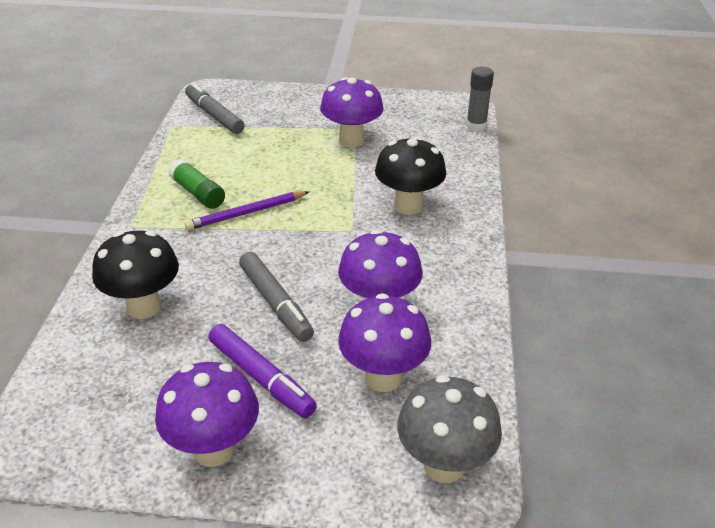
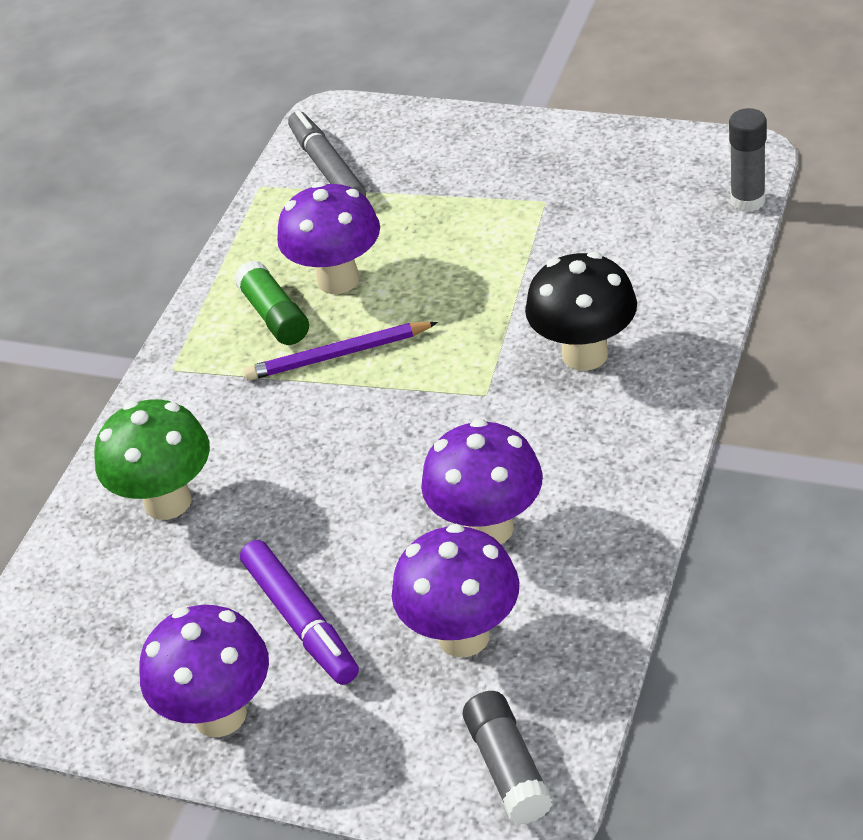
camera: 20 degrees right, 5 degrees up
black mushroom [92,231,179,319] -> green mushroom [94,399,210,520]
grey marker [239,252,314,342] -> none
purple mushroom [320,77,384,148] -> purple mushroom moved to [277,182,380,294]
grey mushroom [397,375,502,483] -> grey glue stick [463,691,553,824]

